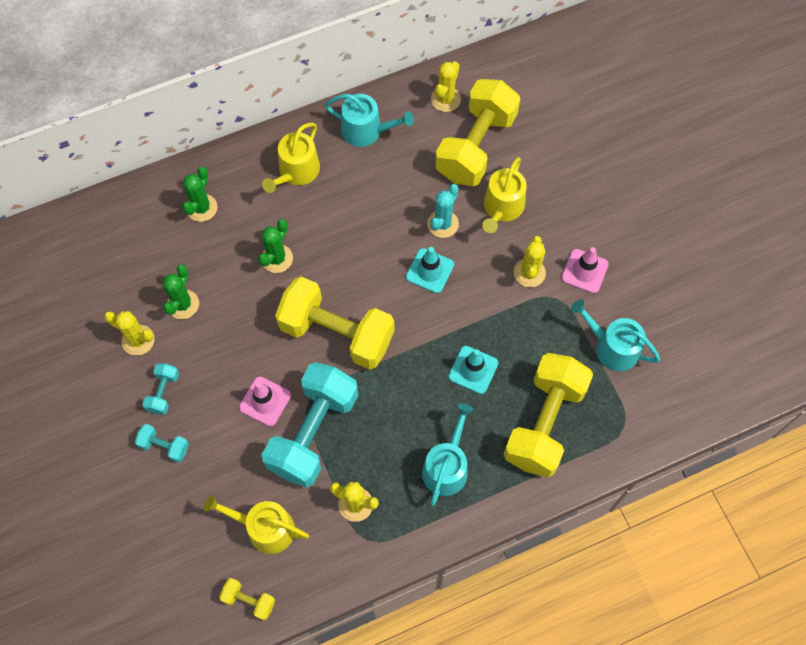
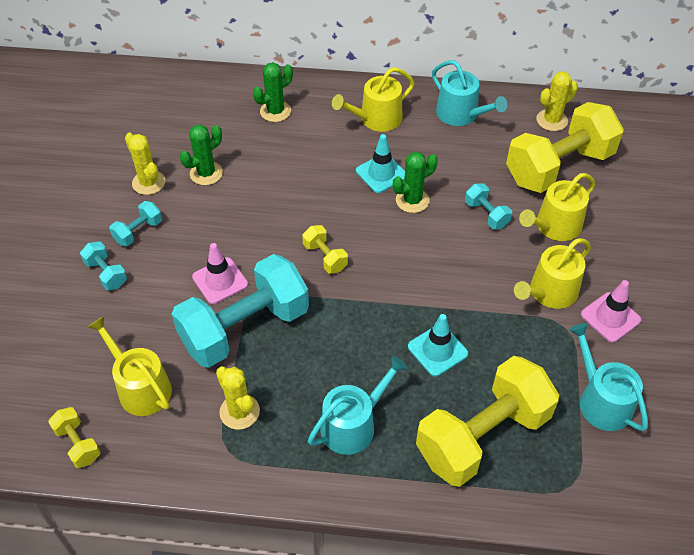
camera: 30 degrees right, 15 degrees down
green cactus [258,219,293,273] -> green cactus moved to [393,152,438,213]
yellow dumbbell [275,277,394,370] -> yellow dumbbell [302,225,348,273], size x0.43
turquoise traffic cone [406,247,454,293] -> turquoise traffic cone moved to [356,134,405,193]
turquoise cactus [427,184,459,238] -> turquoise dumbbell [465,183,512,229]
yellow cactus [514,236,546,287] -> yellow watering can [514,238,591,309]

